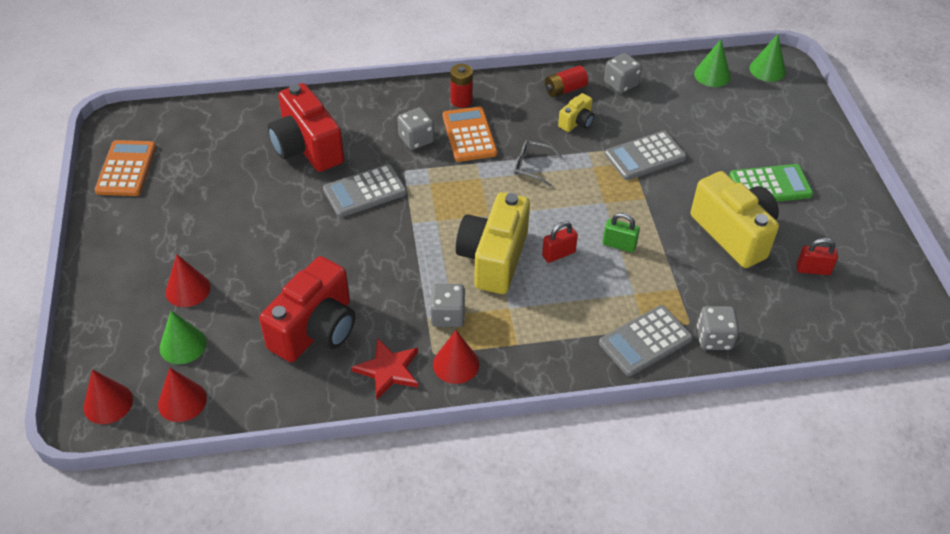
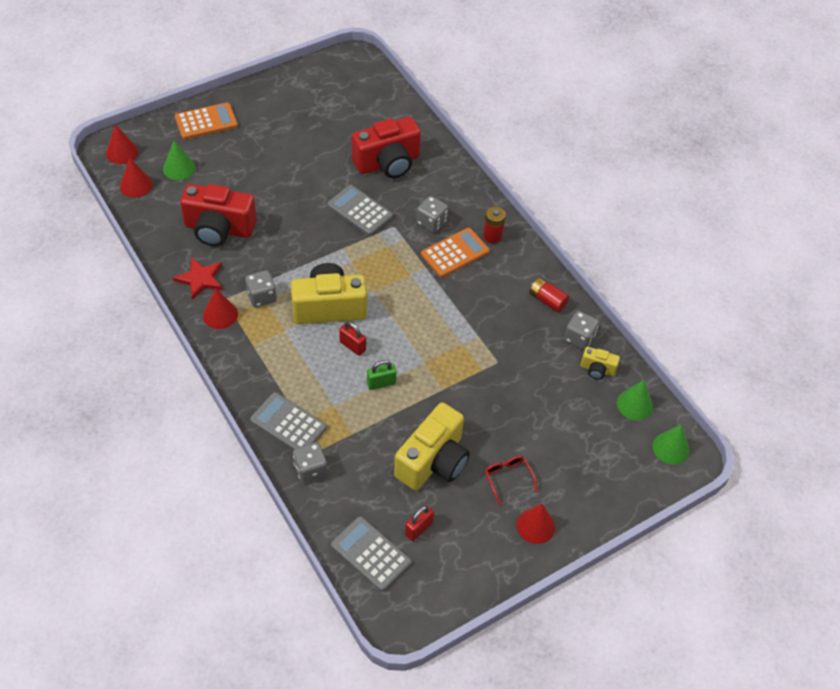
camera: 65 degrees right, 5 degrees up
orange calculator [95,140,156,196] -> orange calculator moved to [175,103,238,139]
red cone [166,254,210,307] -> red cone moved to [516,504,555,544]
red camera [268,83,344,172] -> red camera turned 150 degrees counterclockwise [352,117,421,178]
grey glasses [514,140,563,187] -> none
yellow camera [558,93,595,132] -> yellow camera moved to [580,347,620,380]
green padlock [603,213,640,253] -> green padlock turned 75 degrees clockwise [367,360,397,390]
grey calculator [605,131,687,180] -> grey calculator moved to [331,516,411,591]
green calculator [729,164,813,202] -> red glasses [485,456,537,506]
red padlock [796,238,838,275] -> red padlock turned 60 degrees clockwise [405,505,434,541]

